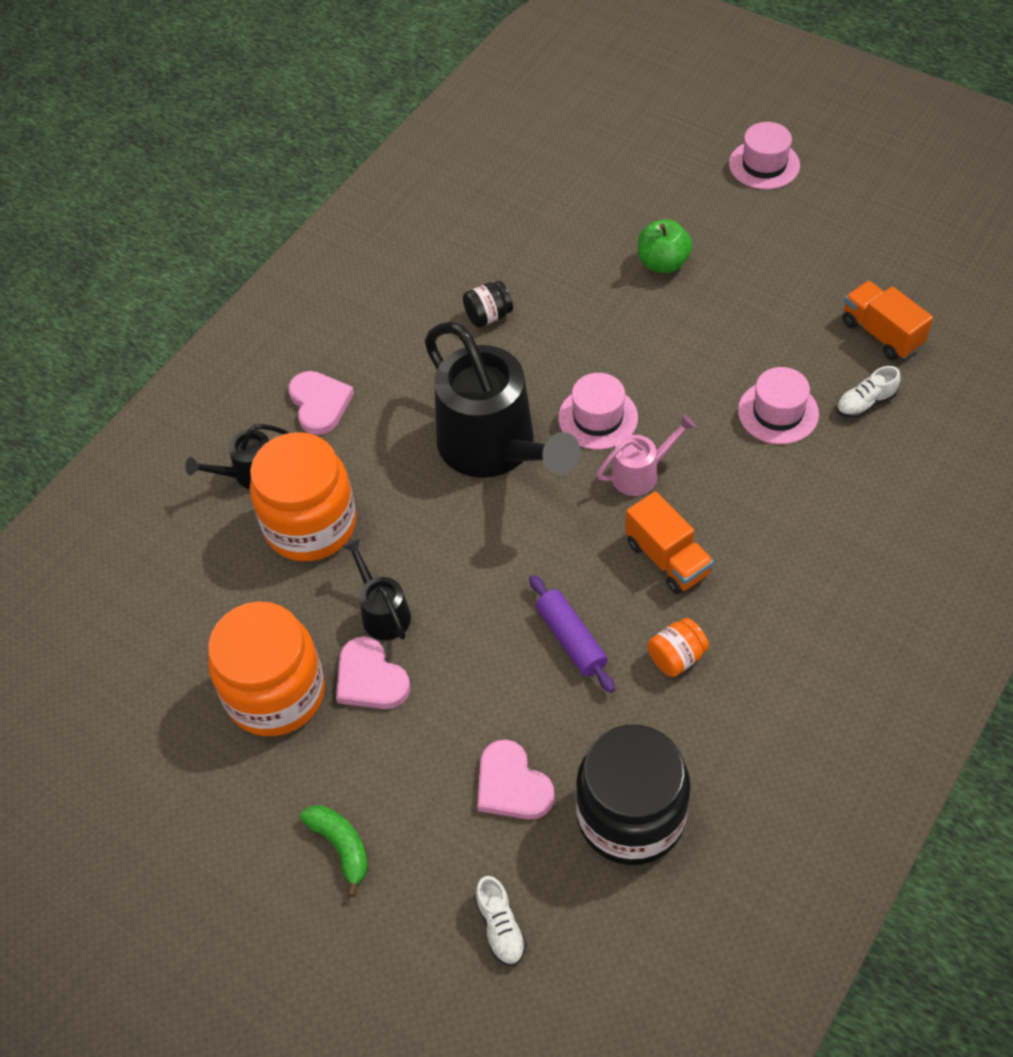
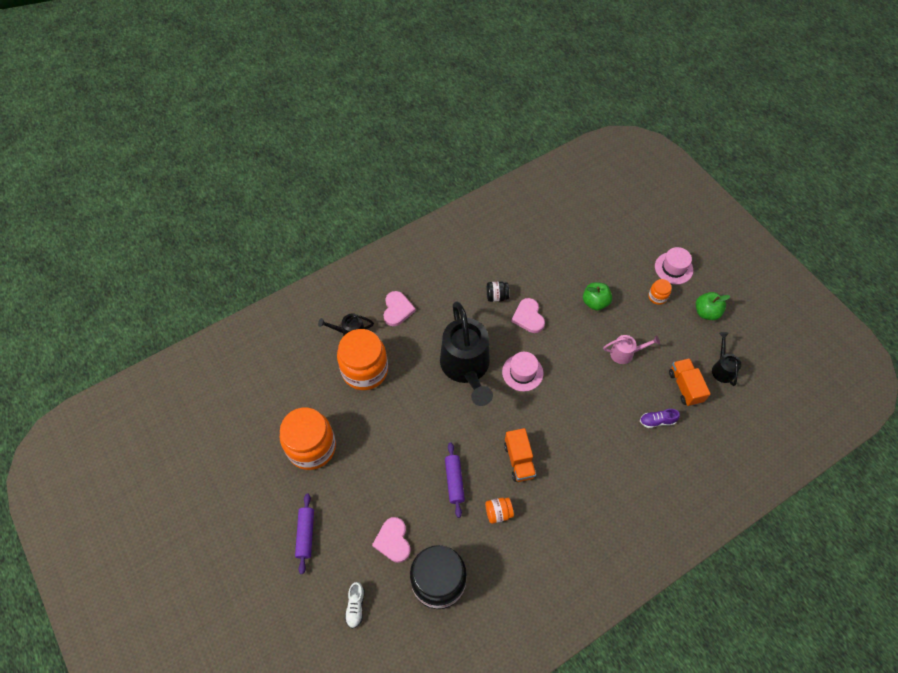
camera: 20 degrees right, 5 degrees up
green banana [300,805,368,897] -> purple rolling pin [295,493,314,574]
pink heart [336,636,410,709] -> pink heart moved to [511,298,545,333]
black watering can [342,539,411,640] -> black watering can moved to [712,332,741,386]
pink watering can [597,414,696,496] -> pink watering can moved to [603,335,660,364]
pink hat [738,367,819,444] -> none
white shoe [836,366,900,418] -> purple shoe [640,409,680,428]
none -> orange jar [648,279,671,305]
none -> green apple [696,292,730,320]

